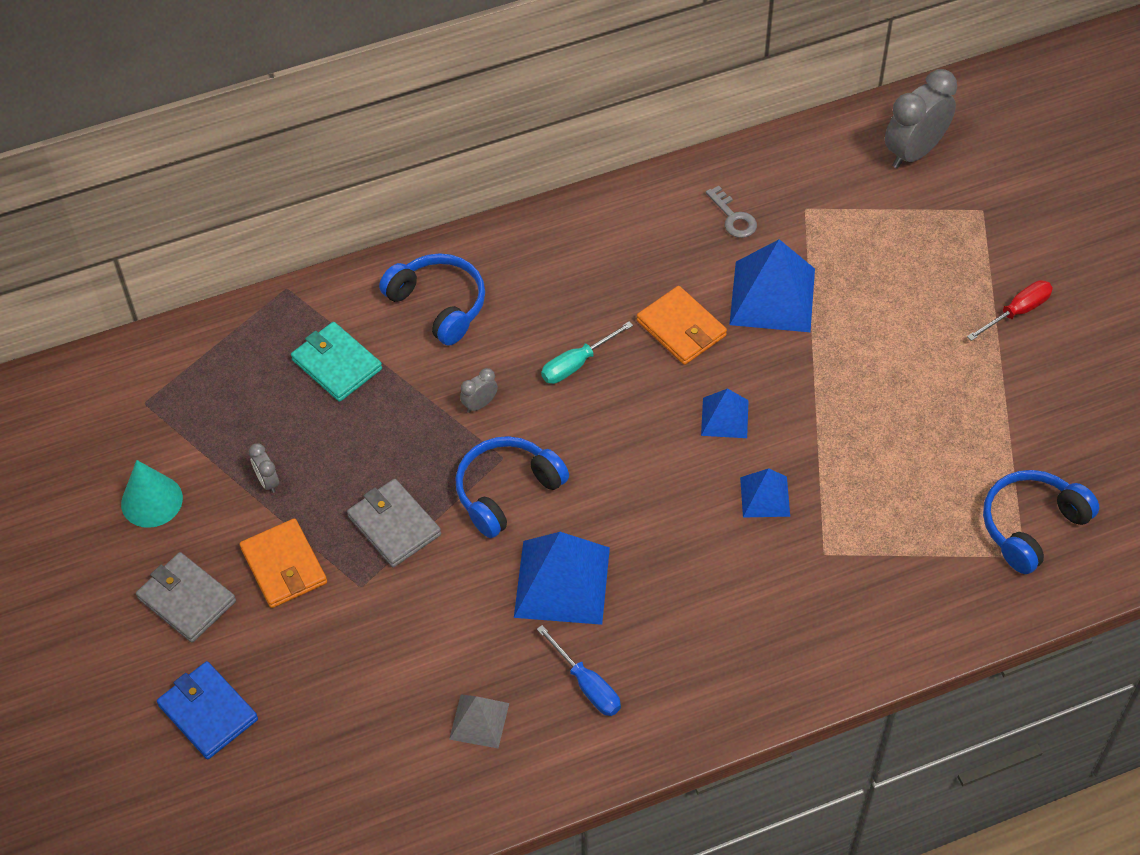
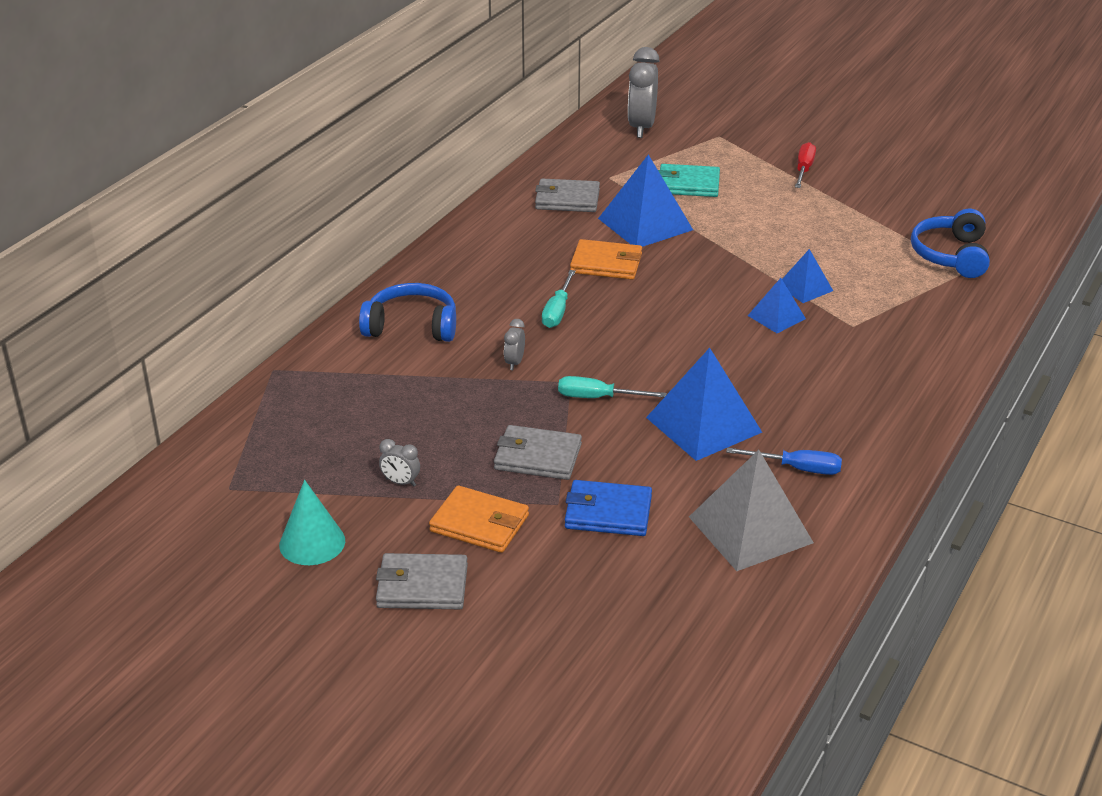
camera: 40 degrees left, 20 degrees down
blue wallet [157,661,258,759] -> blue wallet moved to [565,480,652,536]
turquoise wallet [291,322,382,402] -> turquoise wallet moved to [658,164,720,197]
grey pyramid [449,694,509,748] -> grey pyramid [689,450,814,571], size x1.82
blue headphones [456,436,569,538] -> turquoise screwdriver [558,376,666,398]
blue pyramid [701,388,749,438] -> blue pyramid moved to [782,249,833,303]
grey key [706,186,757,238] -> grey wallet [535,179,600,212]

